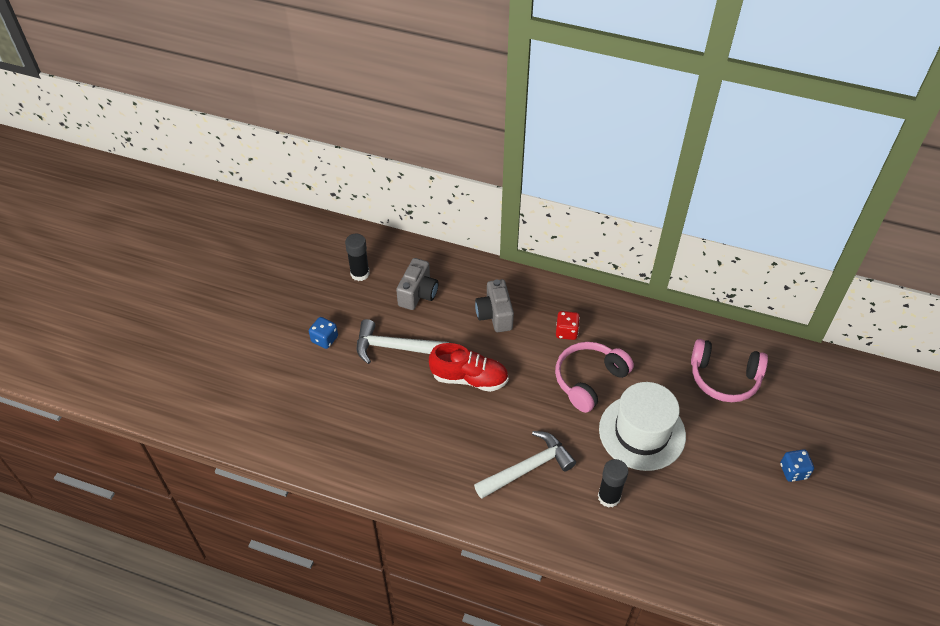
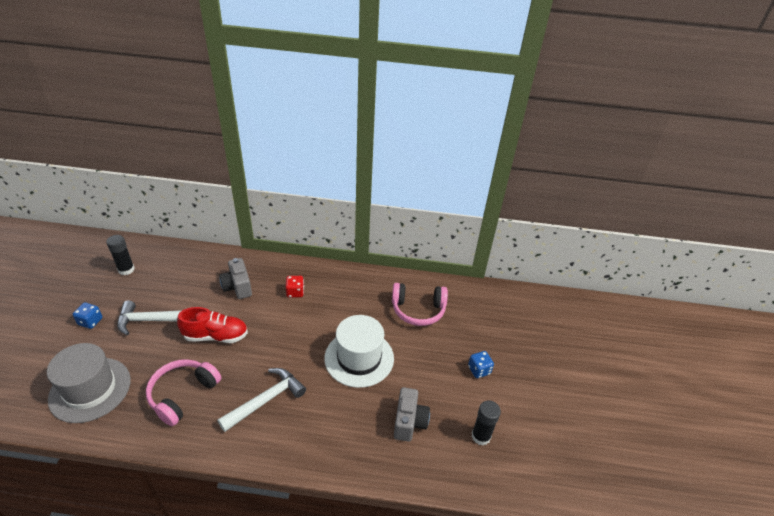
camera: 15 degrees left, 10 degrees down
grey camera [396,258,438,310] -> grey camera moved to [394,387,430,442]
pink headphones [555,342,634,413] -> pink headphones moved to [146,359,221,426]
black glue stick [598,459,628,508] -> black glue stick moved to [472,400,501,445]
none -> grey hat [47,343,131,423]

